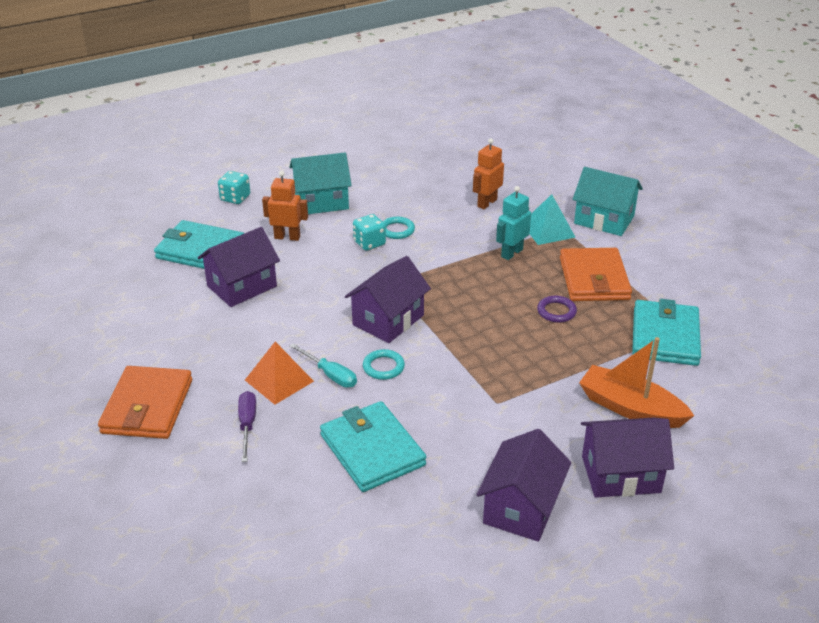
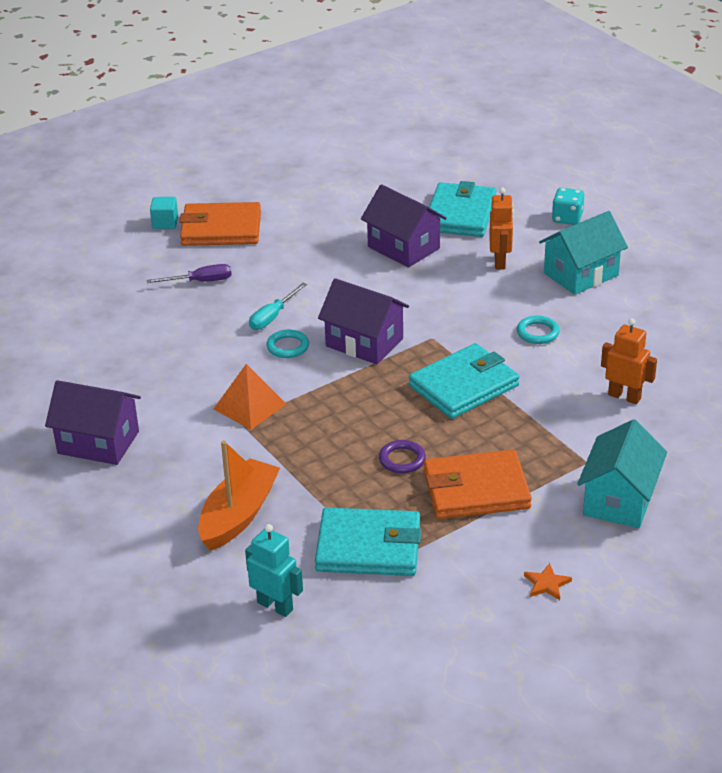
camera: 85 degrees right, 0 degrees up
orange pyramid [245,342,314,405] -> orange pyramid moved to [214,364,286,430]
turquoise house [289,153,352,214] -> turquoise house turned 75 degrees clockwise [539,211,628,295]
turquoise wallet [320,401,426,492] -> turquoise wallet moved to [409,343,519,419]
turquoise dice [353,214,386,251] -> none
turquoise robot [496,186,531,260] -> turquoise robot moved to [245,524,303,617]
turquoise pyramid [530,194,576,245] -> none
purple house [581,418,674,498] -> none
none -> turquoise cube [150,197,178,229]
none -> orange star [524,563,572,600]

